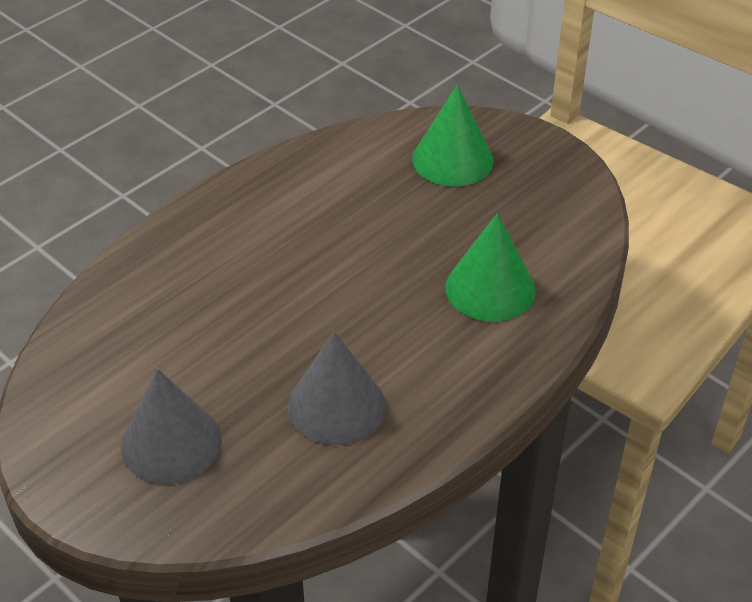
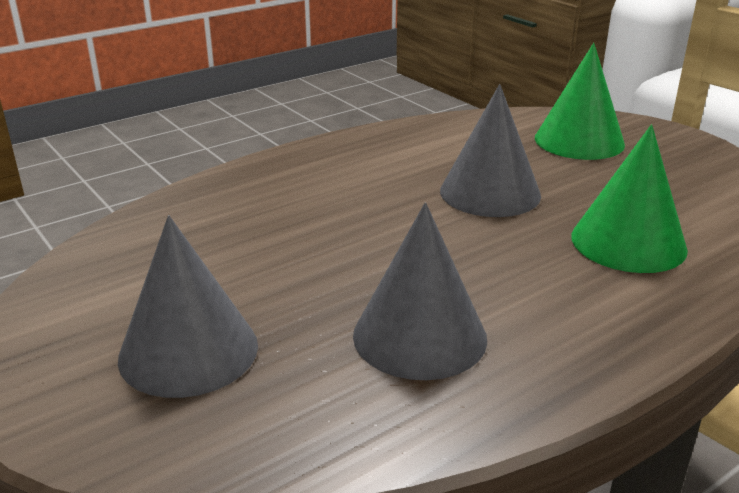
camera: 10 degrees right, 15 degrees down
none -> grey cone [440,84,541,217]

